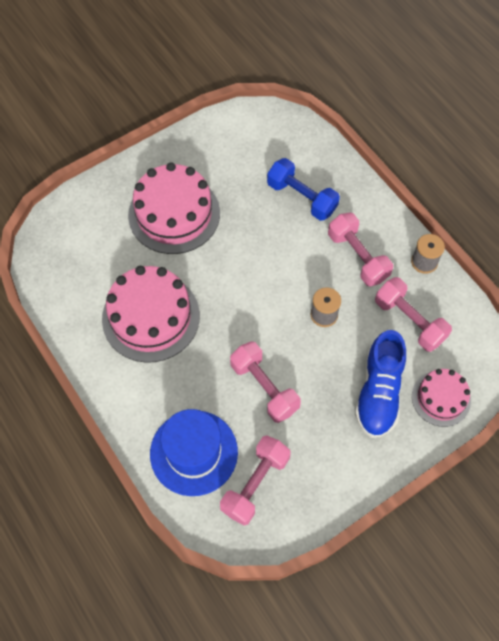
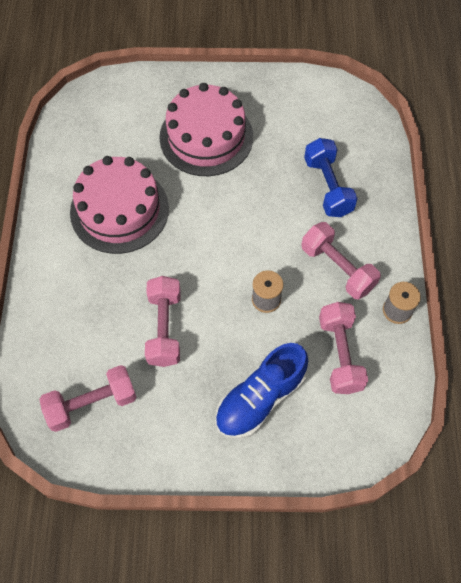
camera: 35 degrees right, 0 degrees up
blue hat [150,409,238,496] -> none
pink dumbbell [328,212,393,287] -> pink dumbbell turned 45 degrees counterclockwise [301,222,381,299]
pink cake [412,369,471,427] -> none

